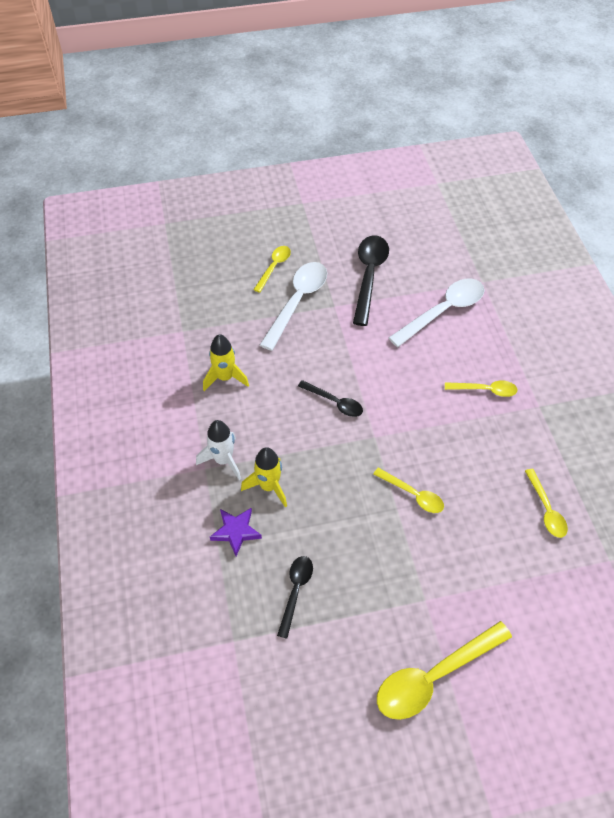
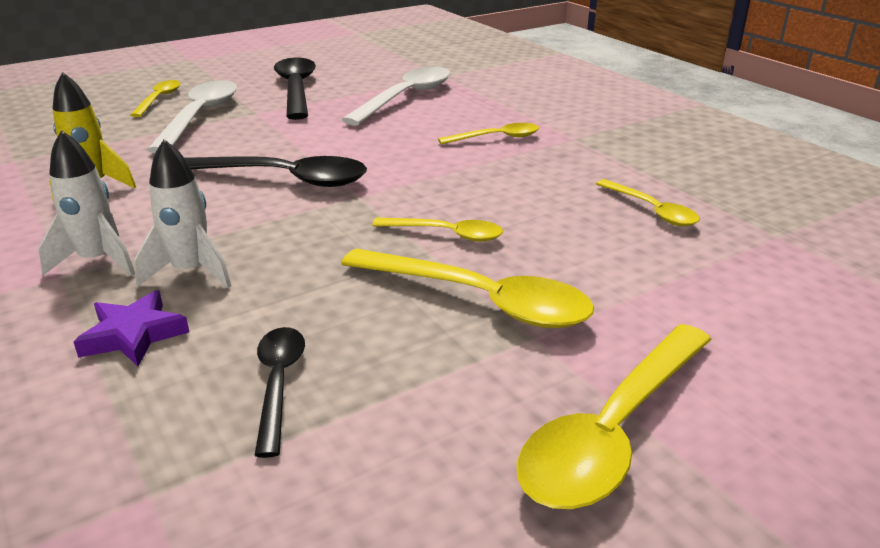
camera: 20 degrees left, 25 degrees down
yellow rocket [241,447,287,507] -> white rocket [134,139,231,288]
black spoon [298,380,363,417] -> black spoon [185,156,367,187], size x1.77
none -> yellow spoon [341,248,594,328]

